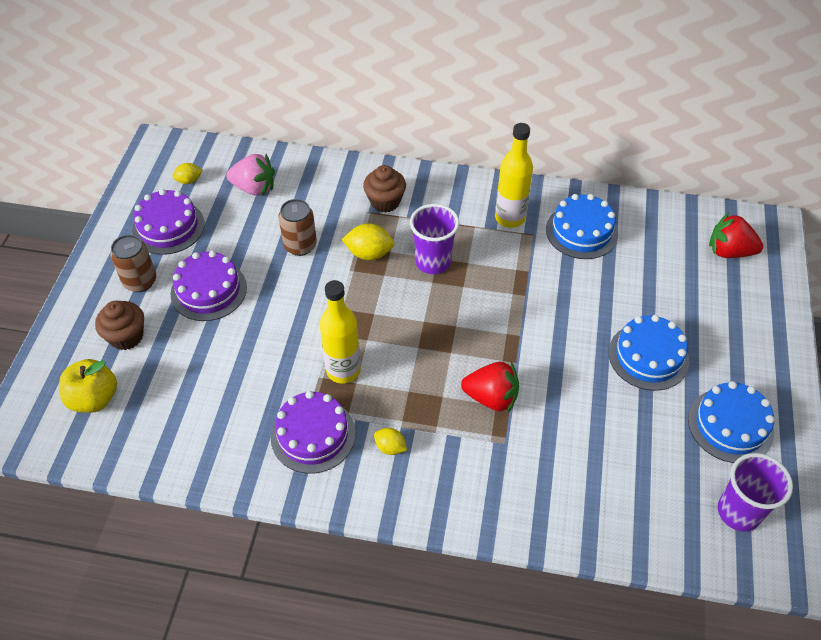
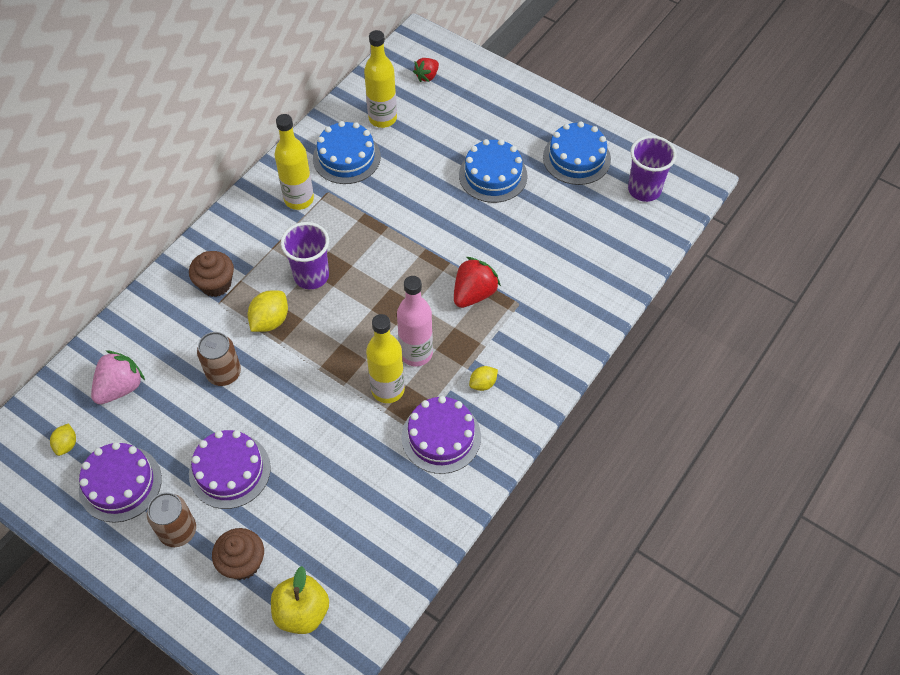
camera: 65 degrees left, 5 degrees up
red strawberry [709,213,763,258] -> red strawberry [413,58,439,82], size x0.62
none -> yellow bottle [364,30,397,128]
none -> pink bottle [397,276,433,366]

